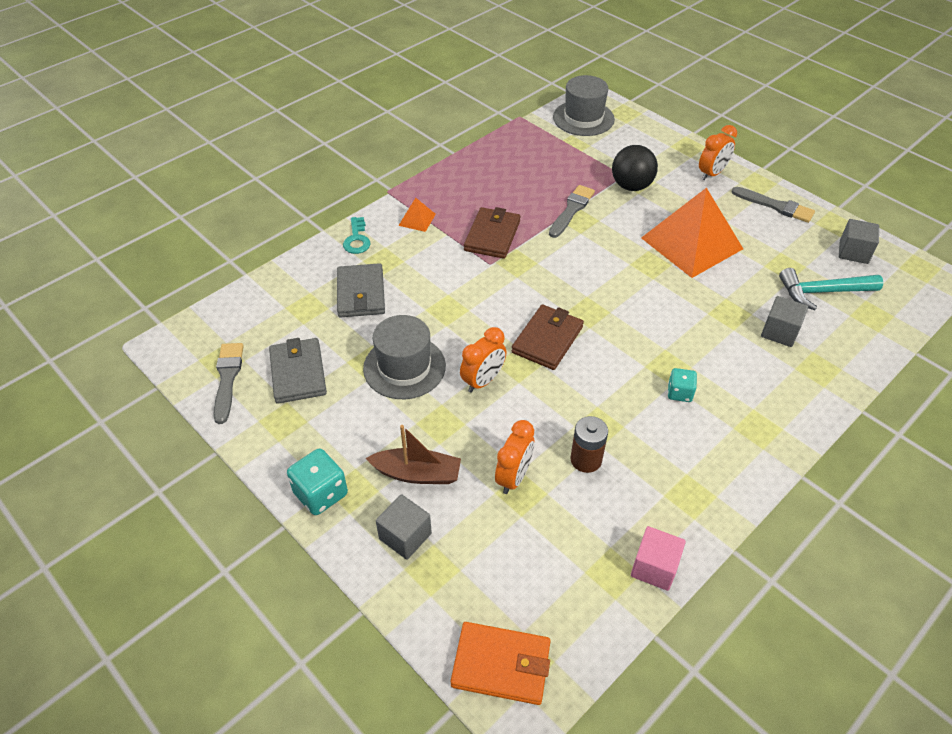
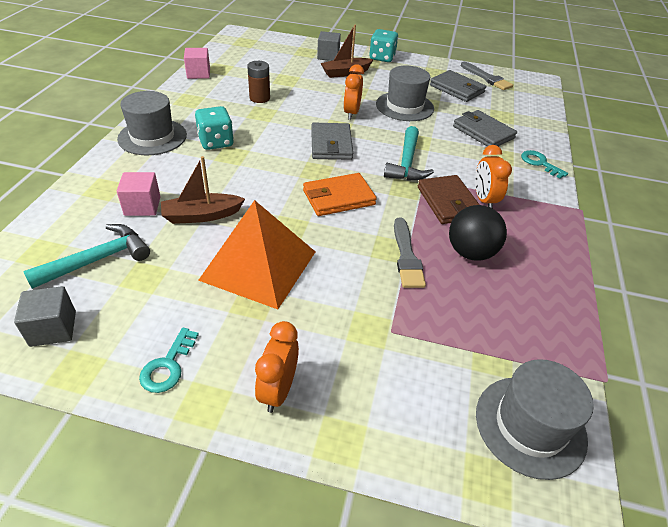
camera: 145 degrees right, 5 degrees down
orange pyramid [398,198,436,232] -> none
orange wallet [451,622,550,705] -> orange wallet moved to [303,173,377,216]
orange clock [495,420,534,494] -> orange clock moved to [475,145,512,208]
brown wallet [512,304,584,370] -> grey wallet [311,122,353,160]
black ball [612,145,658,191] -> black ball moved to [449,205,507,261]
turquoise dice [668,368,697,402] -> turquoise dice [195,106,234,150], size x1.60
grey brush [732,187,815,223] -> turquoise key [139,328,199,393]
grey cube [761,296,808,347] -> pink cube [117,172,161,216]
none -> grey hat [117,91,187,155]
none -> brown boat [161,156,245,224]
none -> turquoise hammer [384,126,434,180]

